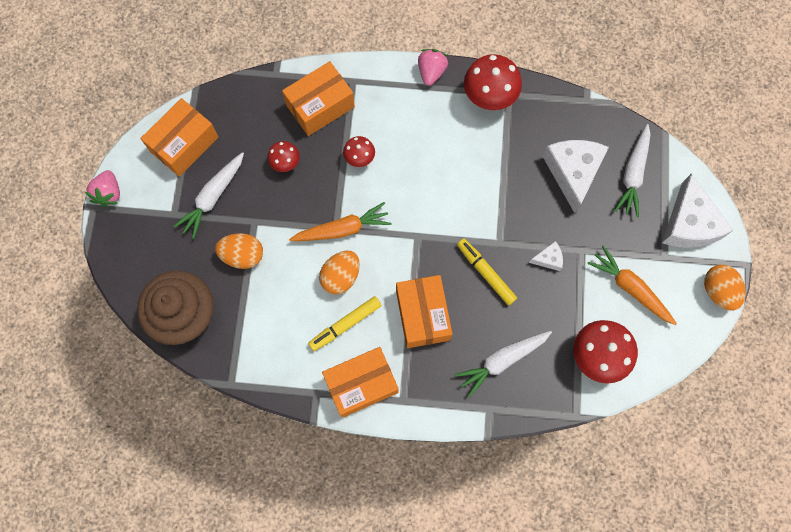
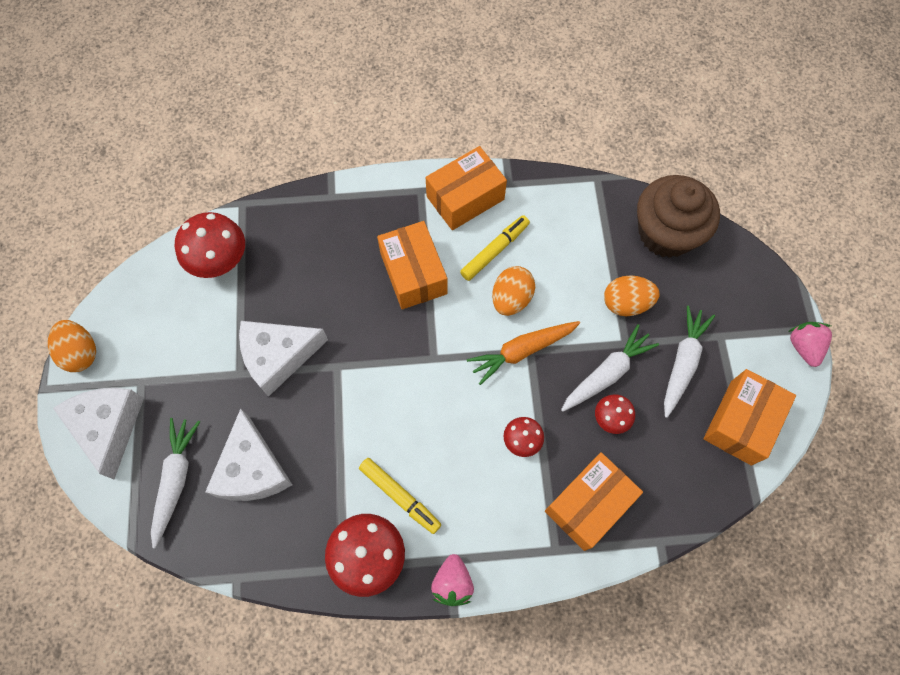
camera: 170 degrees right, 5 degrees down
white carrot [455,331,552,397] -> white carrot moved to [561,324,659,412]
yellow marker [457,239,517,306] -> yellow marker moved to [359,458,442,534]
white cheese [529,241,563,271] -> white cheese [239,321,328,397], size x2.19
orange carrot [587,246,677,325] -> none

